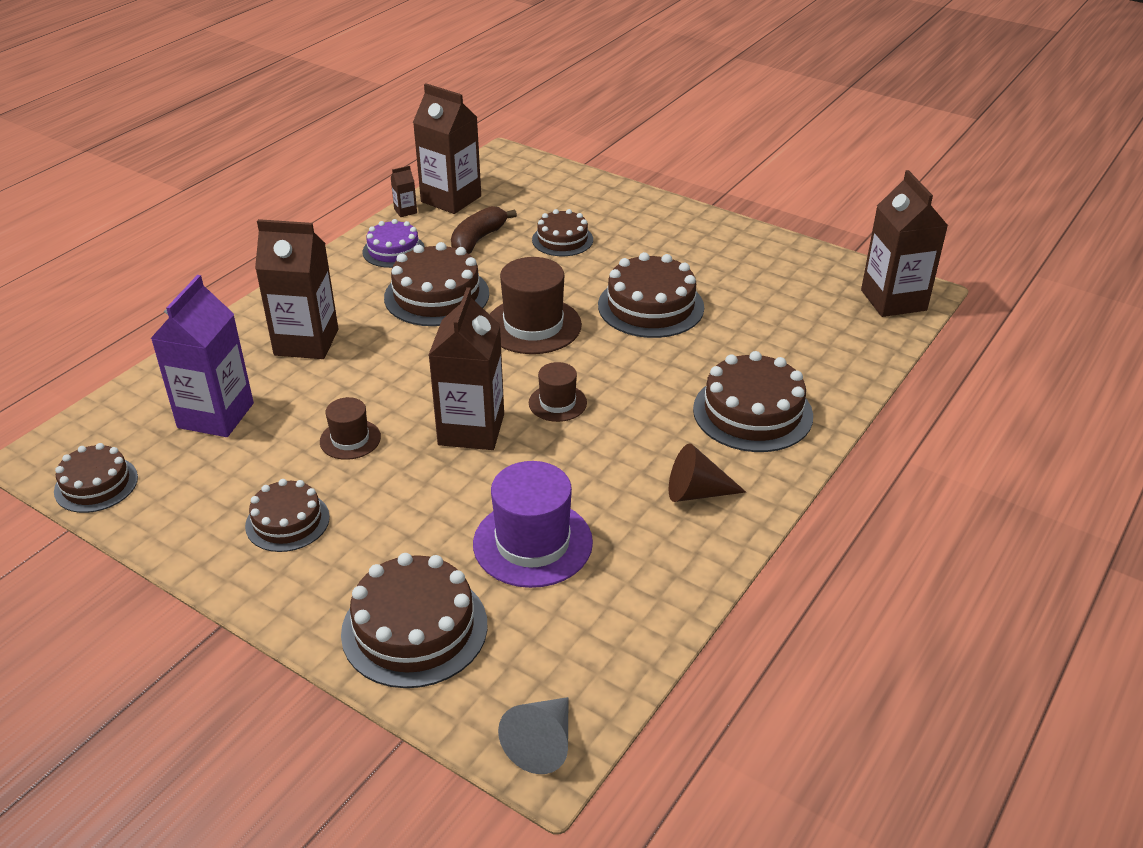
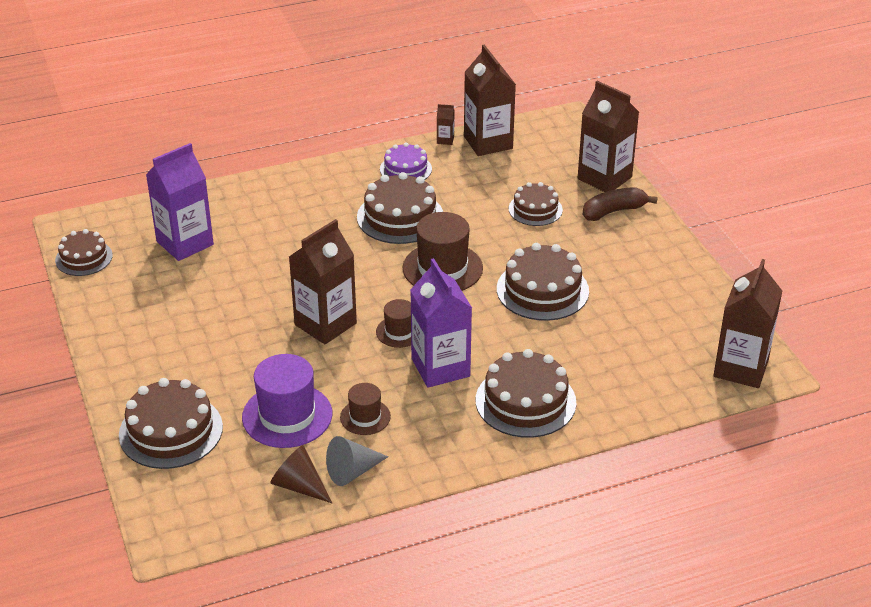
camera: 35 degrees right, 0 degrees up
brown cake [245,479,330,552] -> none
brown carton [255,219,338,359] -> brown carton moved to [578,81,639,192]
brown hat [320,397,381,460] -> brown hat moved to [340,383,391,435]
brown banana [451,206,517,254] -> brown banana moved to [583,188,658,221]
grey cone [498,697,569,774] -> grey cone moved to [326,436,388,486]
brown cone [669,443,746,502] -> brown cone moved to [270,445,332,503]
none -> purple carton [410,258,472,388]

